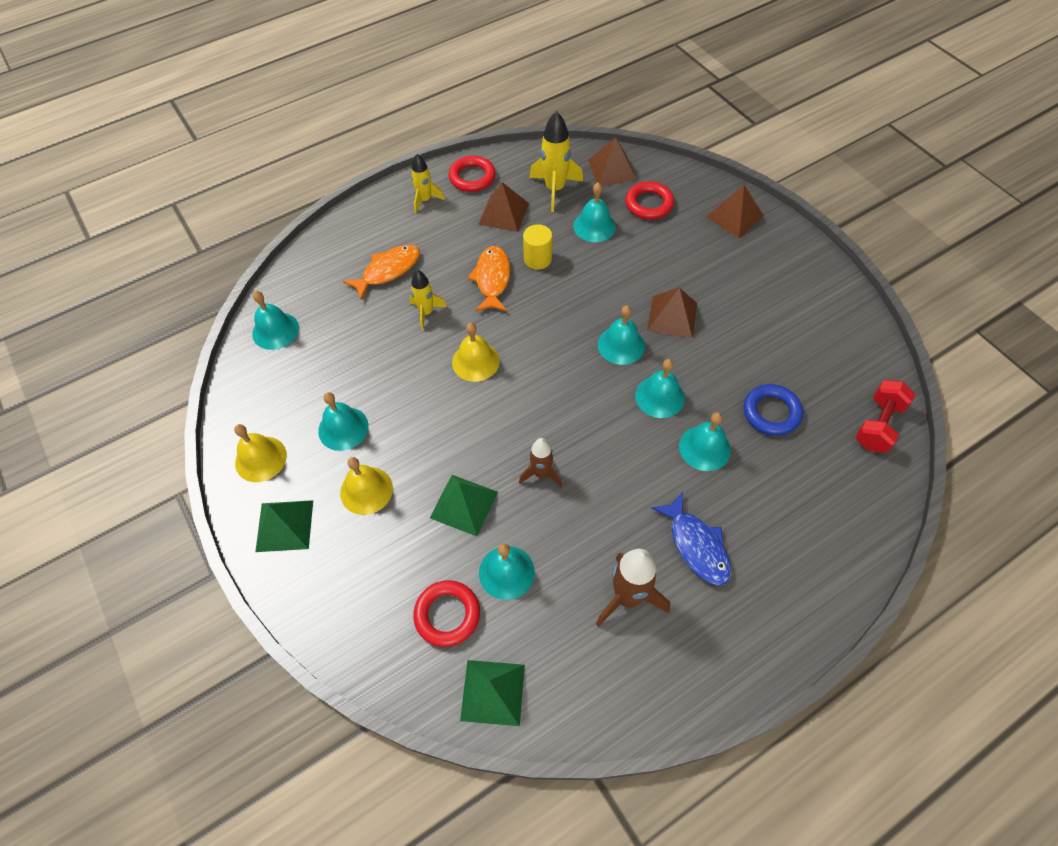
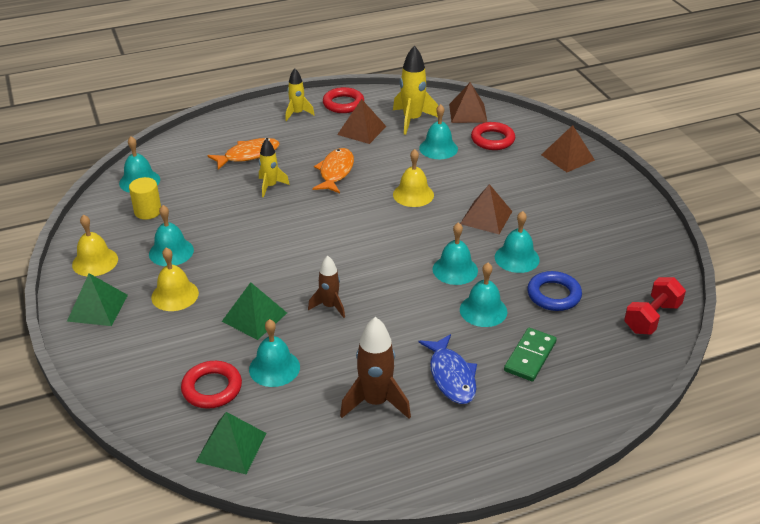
camera: 10 degrees right, 20 degrees down
yellow bell [452,323,500,382] -> yellow bell moved to [393,149,434,207]
yellow cylinder [523,224,552,270] -> yellow cylinder moved to [129,177,161,220]
turquoise bell [598,305,645,365] -> turquoise bell moved to [495,211,540,273]
none -> green domino [504,328,557,381]

